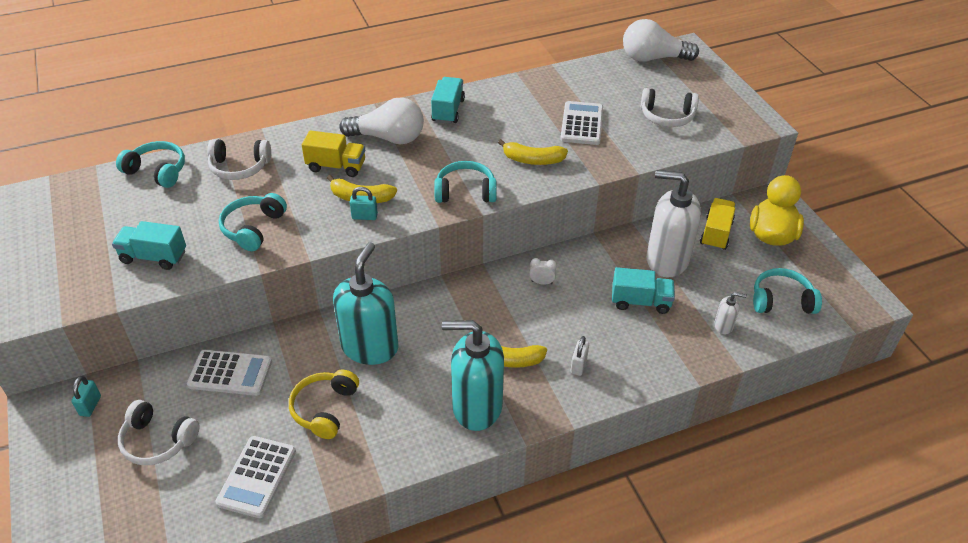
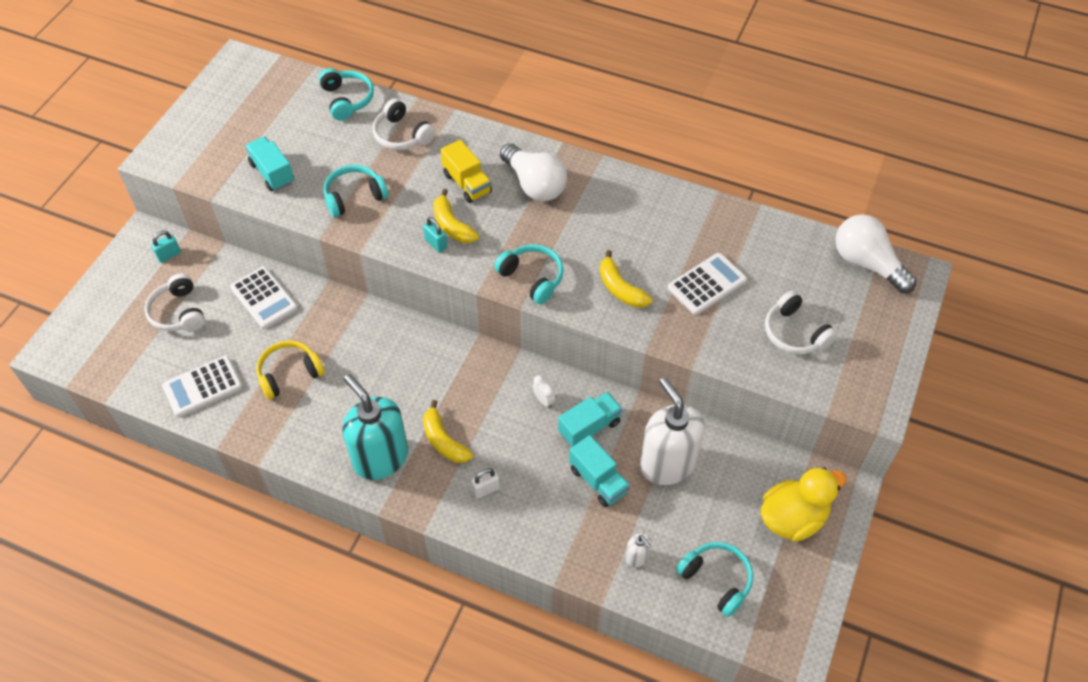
camera: 45 degrees right, 10 degrees up
turquoise soap dispenser [333,242,399,365] -> none
turquoise truck [431,77,465,124] -> turquoise truck moved to [558,392,623,447]
yellow truck [700,198,736,250] -> none

